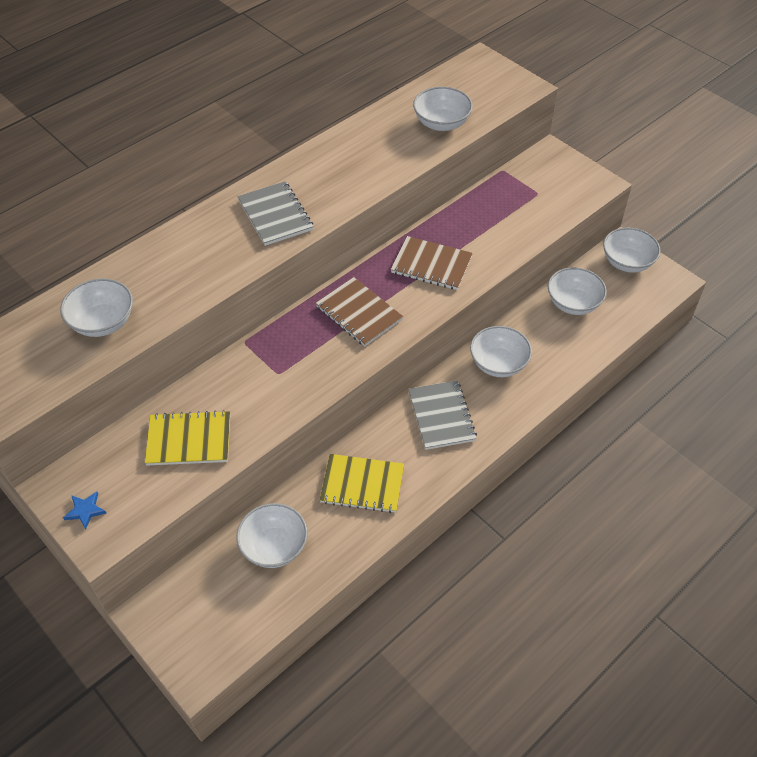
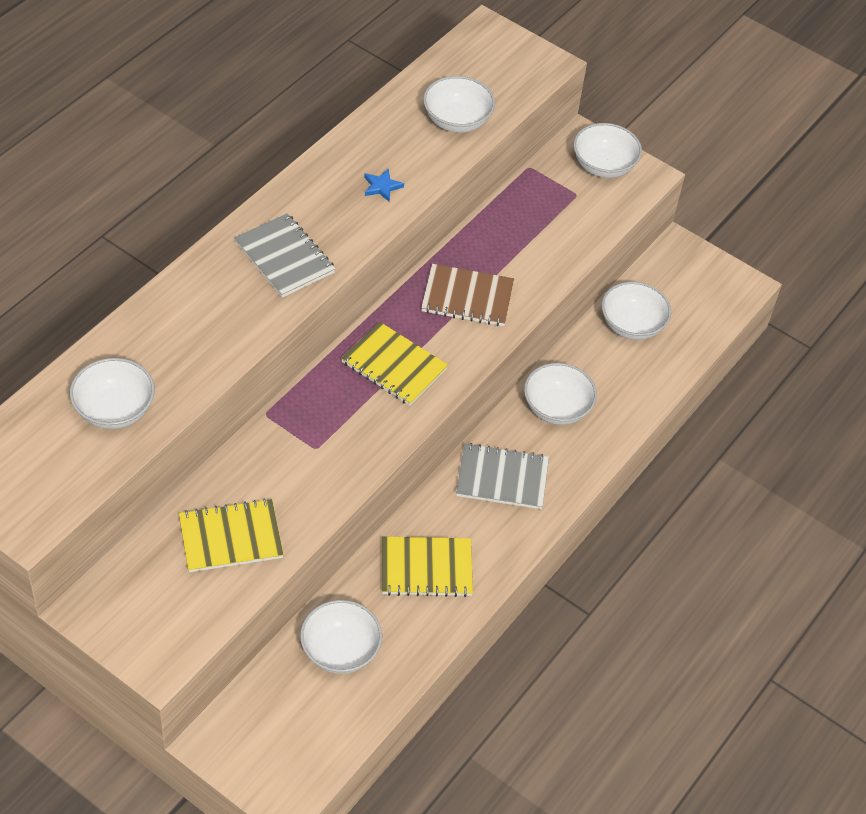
camera: 15 degrees left, 0 degrees up
blue star [63,491,107,530] -> blue star moved to [364,168,404,202]
brown notebook [316,277,403,346] -> yellow notebook [341,322,448,406]
grey notebook [408,380,477,450] -> grey notebook turned 60 degrees counterclockwise [456,443,549,509]
white bowl [603,228,661,273] -> white bowl moved to [573,123,642,178]

